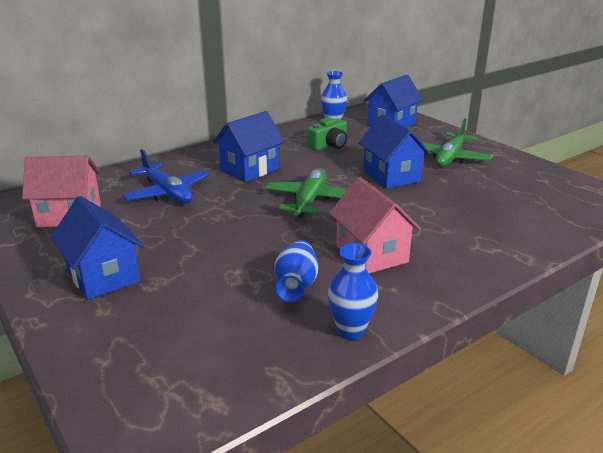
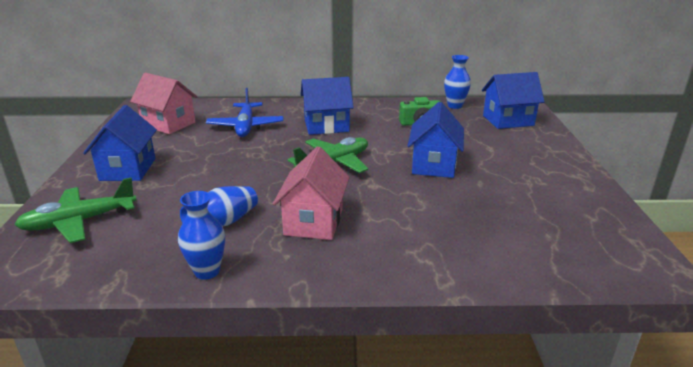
camera: 35 degrees right, 0 degrees up
green plane [422,118,493,167] -> green plane moved to [14,177,137,243]

